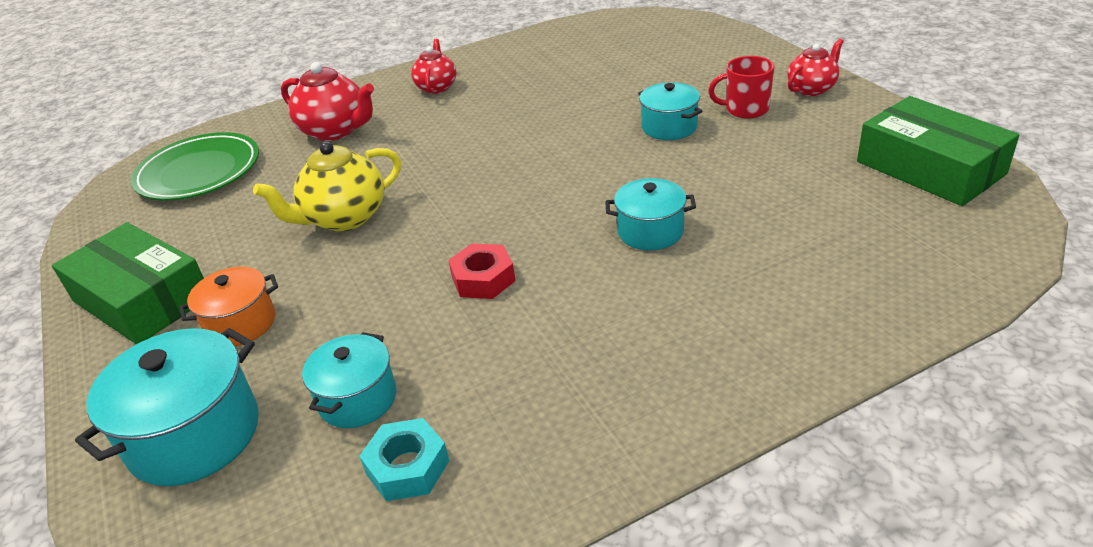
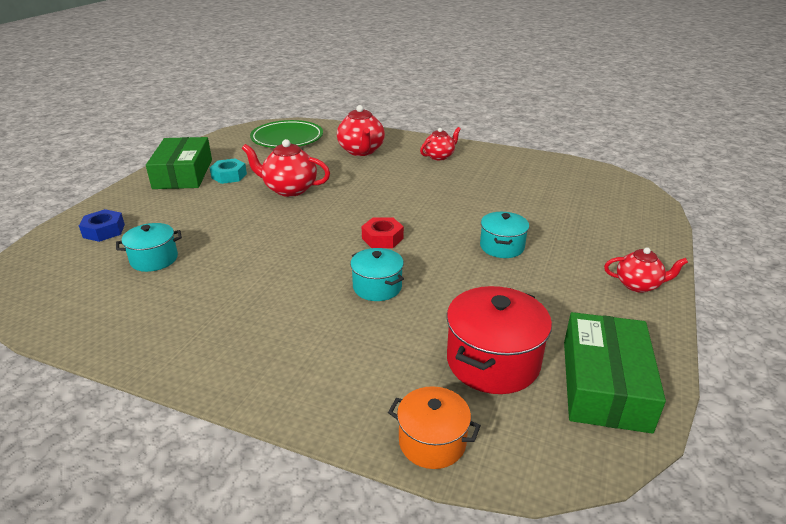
camera: 45 degrees right, 5 degrees down
turquoise pot [75,328,259,486] -> blue nut [79,209,125,242]
orange pot [179,267,278,346] -> orange pot moved to [388,386,481,469]
yellow teapot [253,141,401,231] -> red teapot [242,139,330,197]
turquoise nut [359,418,449,501] -> turquoise nut moved to [210,158,247,184]
red nut [448,243,516,299] -> red nut moved to [362,217,404,248]
red mug [708,56,775,119] -> none
none -> red pot [447,286,552,394]

